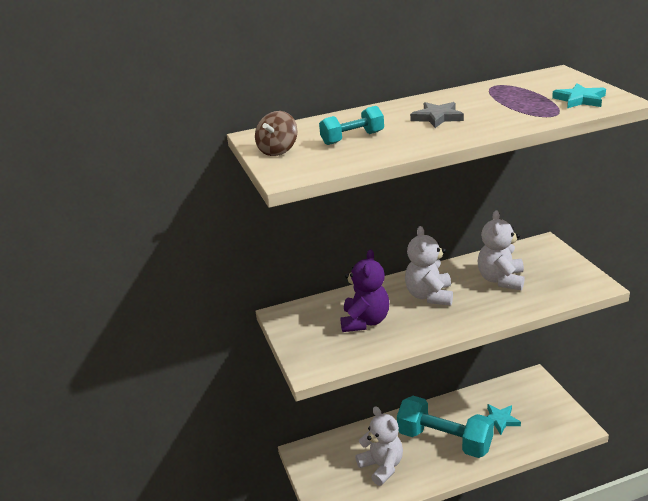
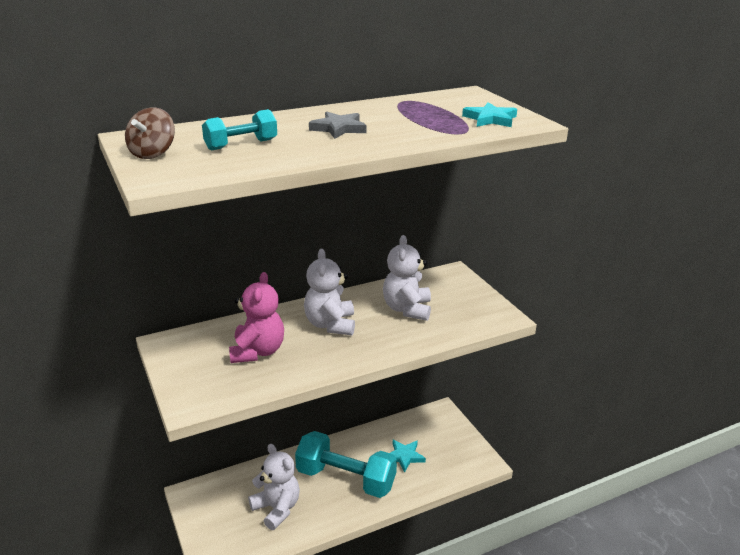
camera: 10 degrees left, 0 degrees up
purple teddy bear [340,250,389,332] -> pink teddy bear [229,272,284,363]

